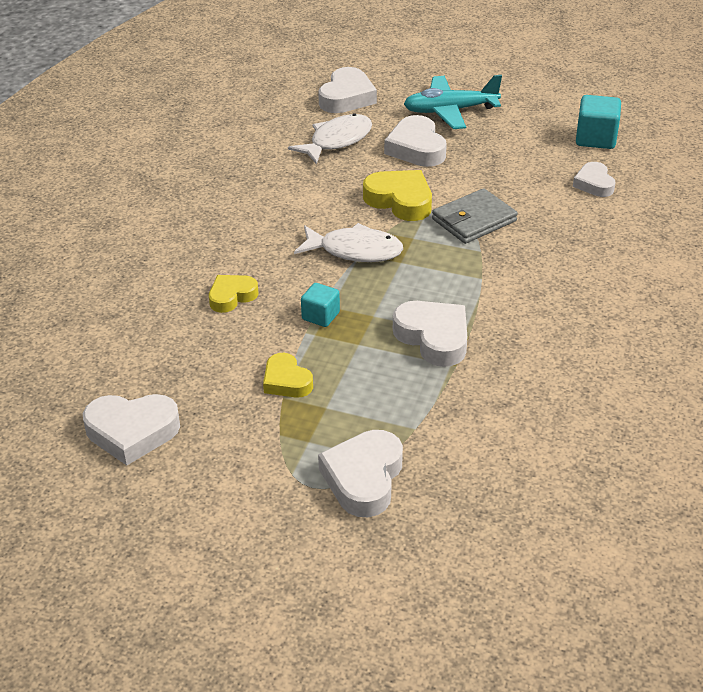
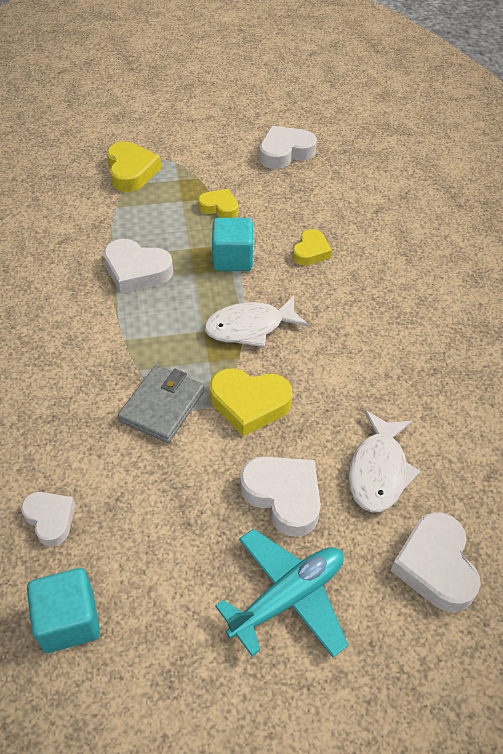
camera: 150 degrees right, 10 degrees up
turquoise cube [301,283,340,327] -> turquoise cube [212,218,253,271], size x1.59
white heart [318,430,403,517] -> yellow heart [107,142,161,192]

